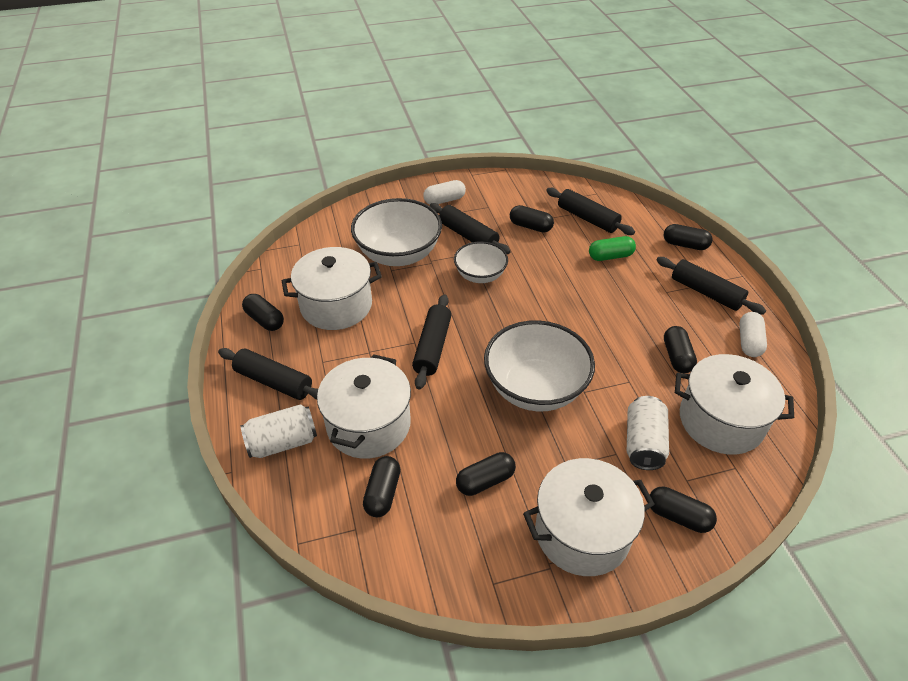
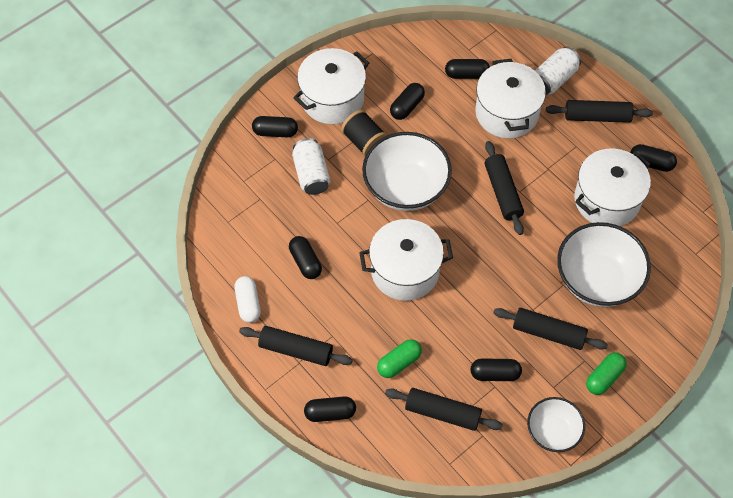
camera: 155 degrees right, 15 degrees up
black capsule [363,456,400,517] -> black capsule turned 75 degrees counterclockwise [445,59,490,79]
white capsule [423,180,466,204] -> green capsule [586,352,627,395]
white bowl [454,241,508,283] -> white bowl moved to [527,397,585,452]
white pot [675,354,794,455] -> white pot moved to [359,219,453,301]
none -> black spool [341,110,388,157]

